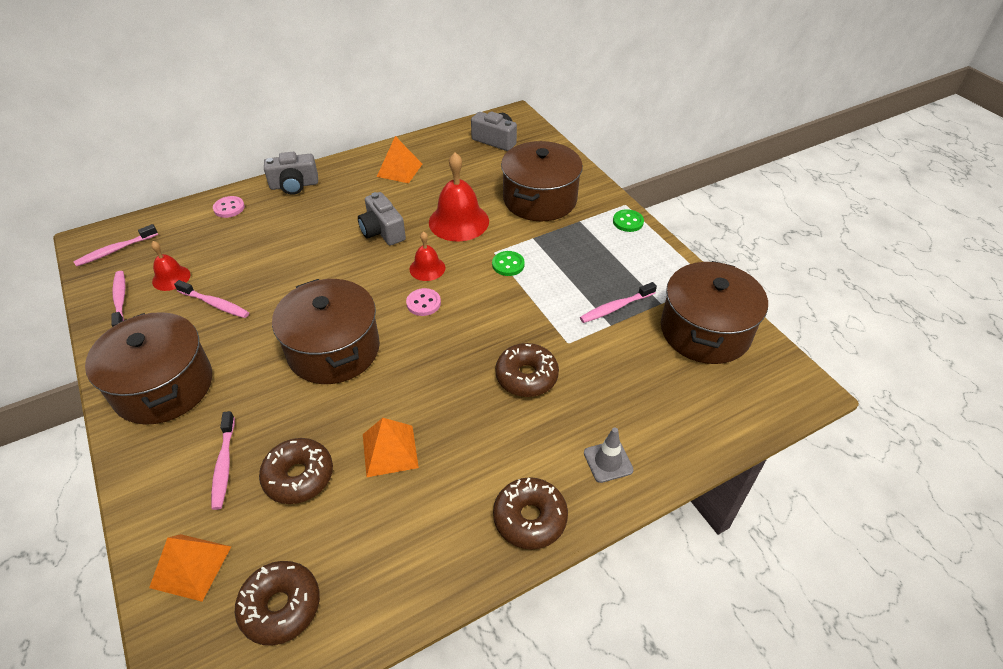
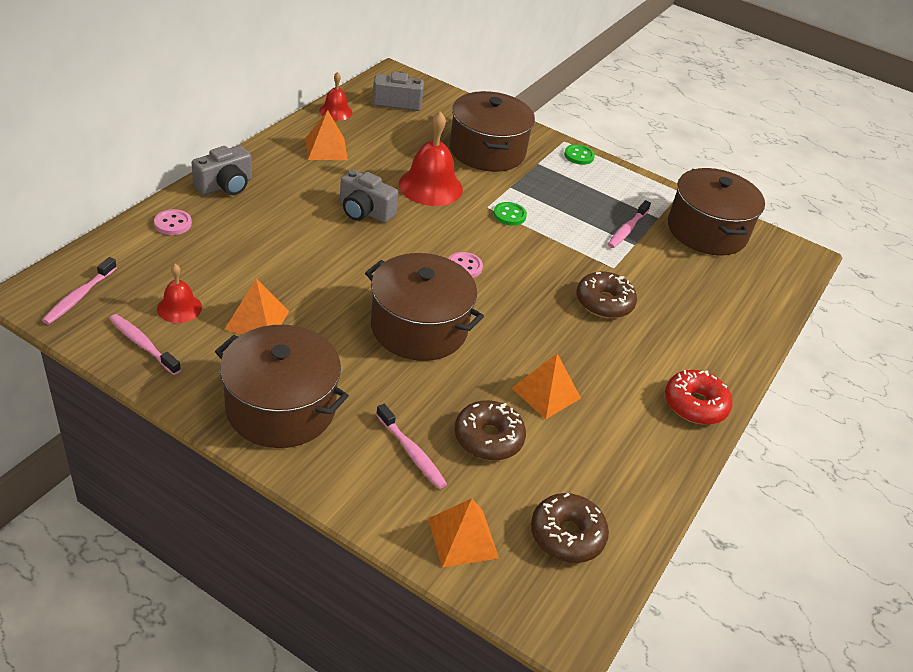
camera: 35 degrees left, 5 degrees down
pink toothbrush [174,280,249,318] -> orange pyramid [224,279,289,334]
red bell [409,231,445,281] -> red bell moved to [319,72,353,121]
brown donut [493,477,568,550] -> red donut [665,370,733,425]
grey traffic cone [584,428,634,483] -> none

